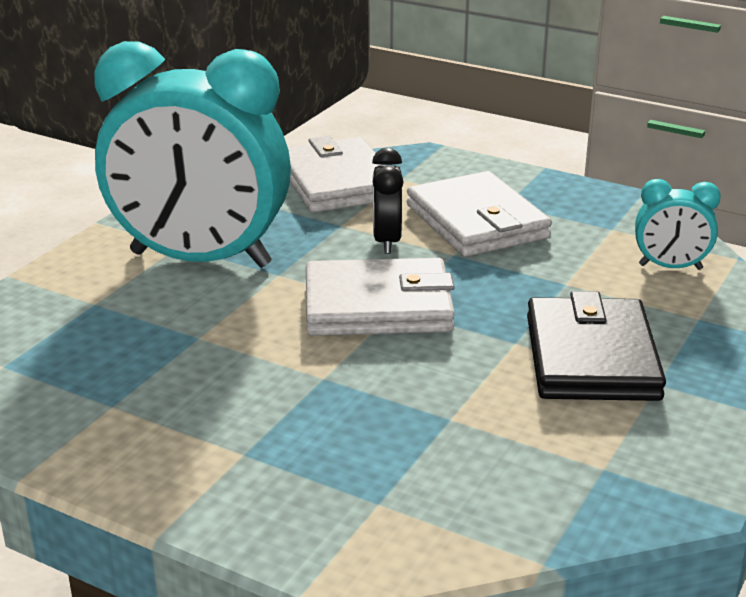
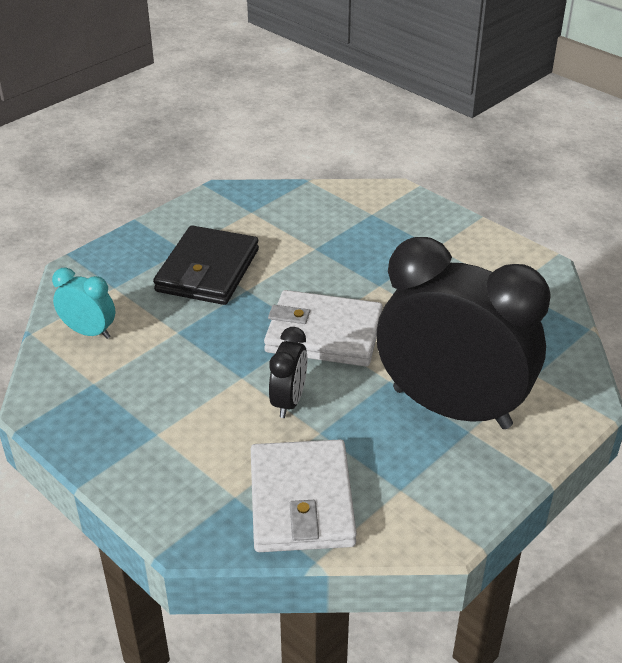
camera: 165 degrees left, 10 degrees up
turquoise clock [94,41,291,268] -> black clock [377,237,551,429]
white wallet [407,171,552,257] -> none

